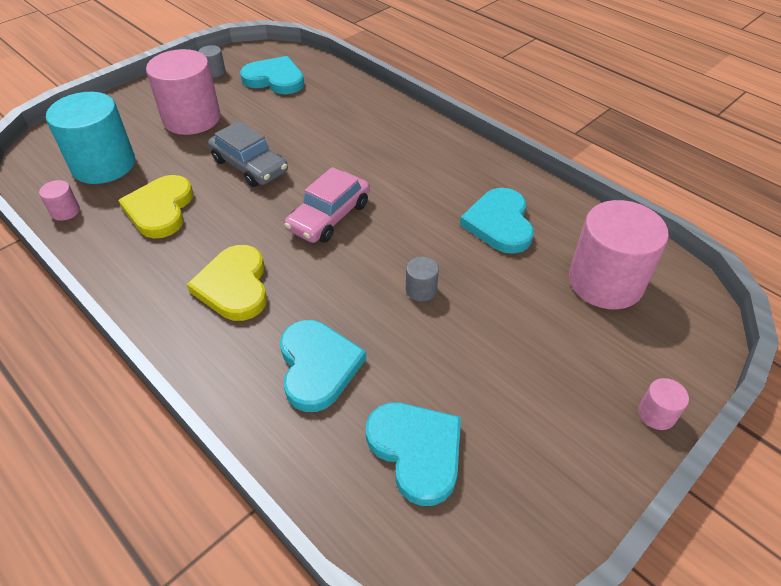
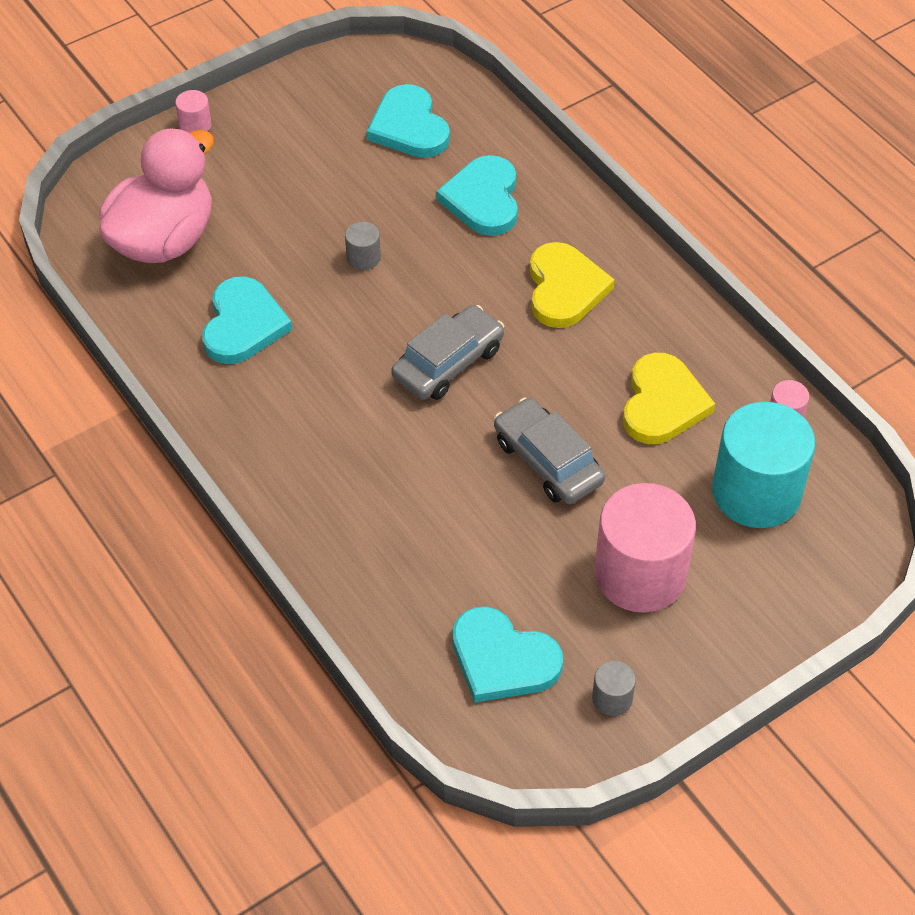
camera: 170 degrees left, 5 degrees up
pink car [284,167,370,243] -> grey car [391,305,504,400]
pink cylinder [569,200,669,309] -> pink duck [99,128,214,263]

